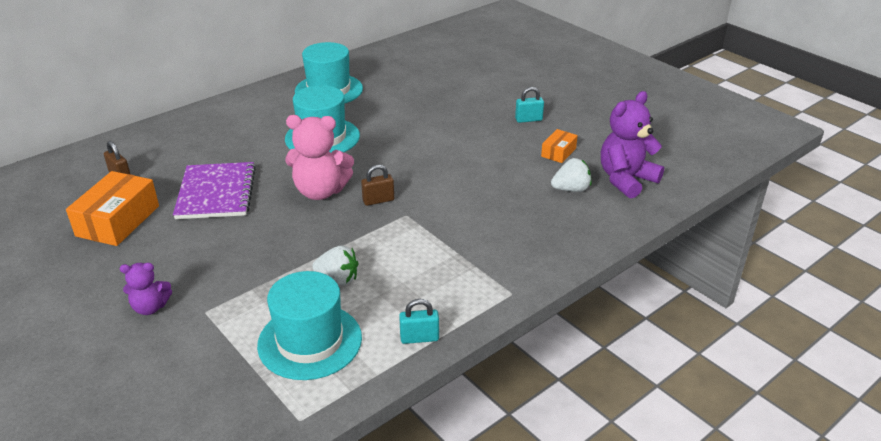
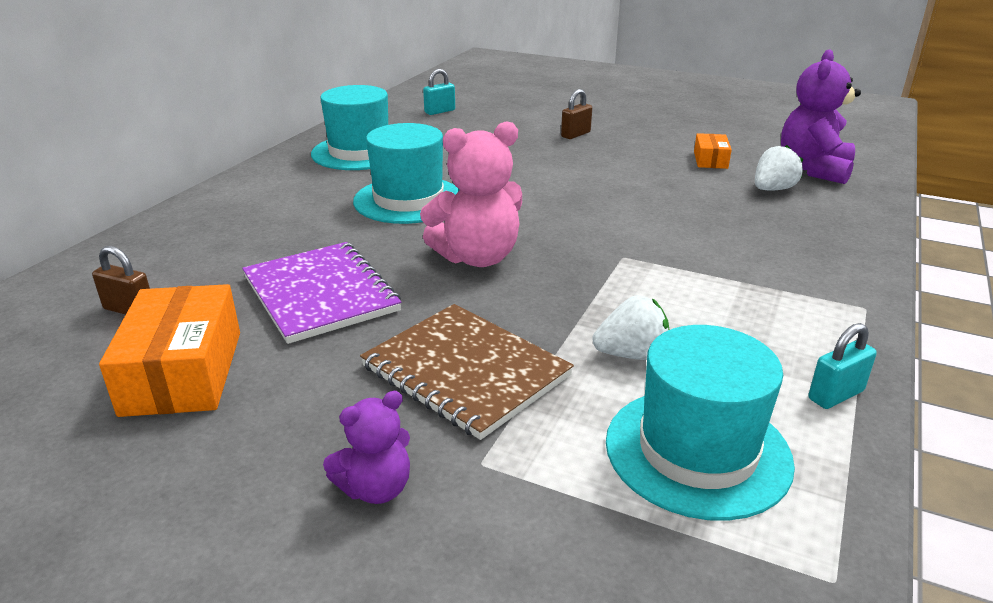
camera: 25 degrees left, 5 degrees down
brown padlock [361,165,394,206] -> brown padlock moved to [561,89,592,139]
turquoise padlock [515,87,544,123] -> turquoise padlock moved to [423,69,455,115]
none -> brown notebook [360,304,574,440]

